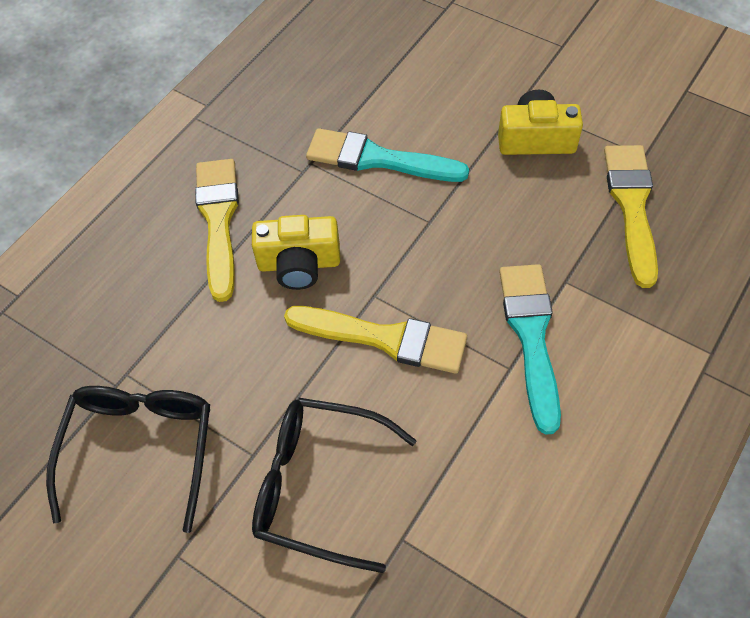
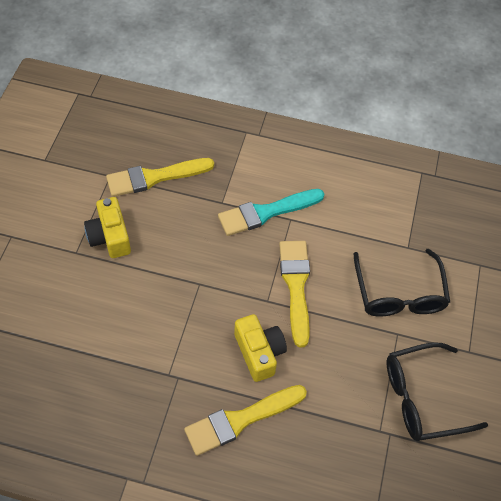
camera: 115 degrees left, 0 degrees up
turquoise brush [306,128,469,182] -> none

